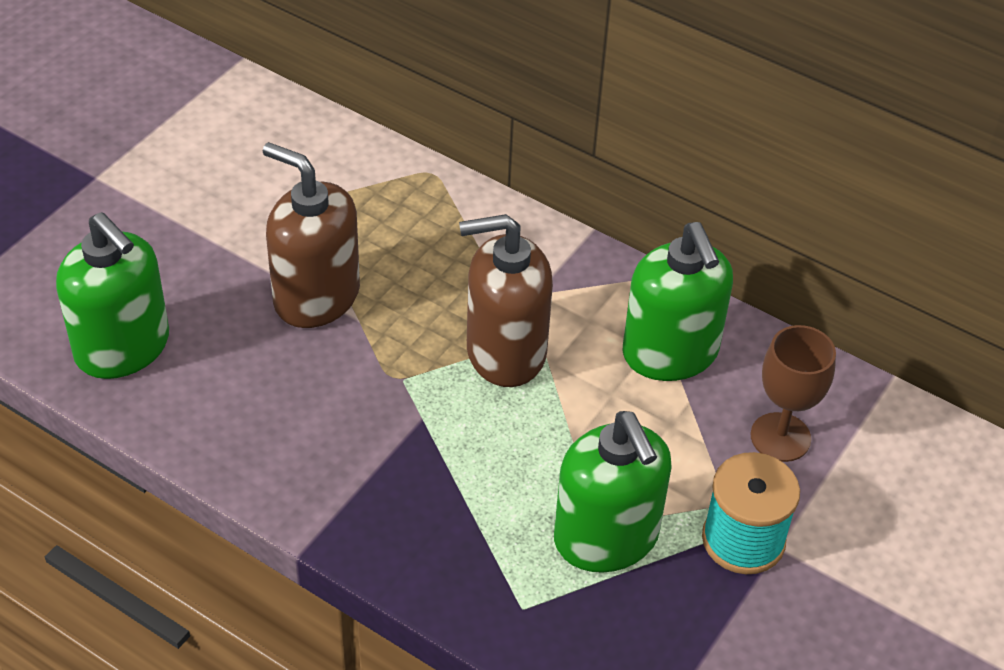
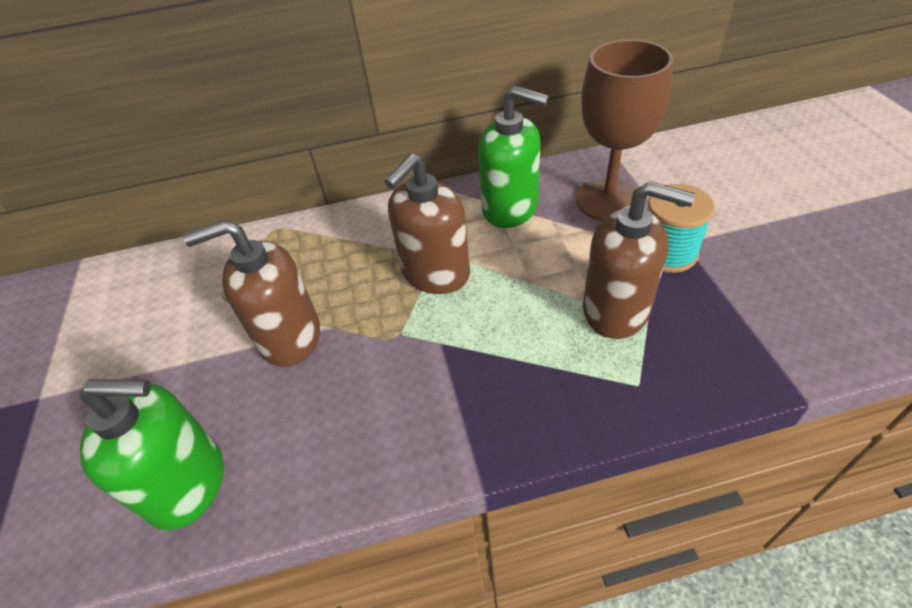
camera: 40 degrees left, 0 degrees up
green soap dispenser [554,411,672,573] -> brown soap dispenser [583,181,696,339]
brown goblet [750,325,836,462] -> brown goblet [576,39,673,221], size x1.63

